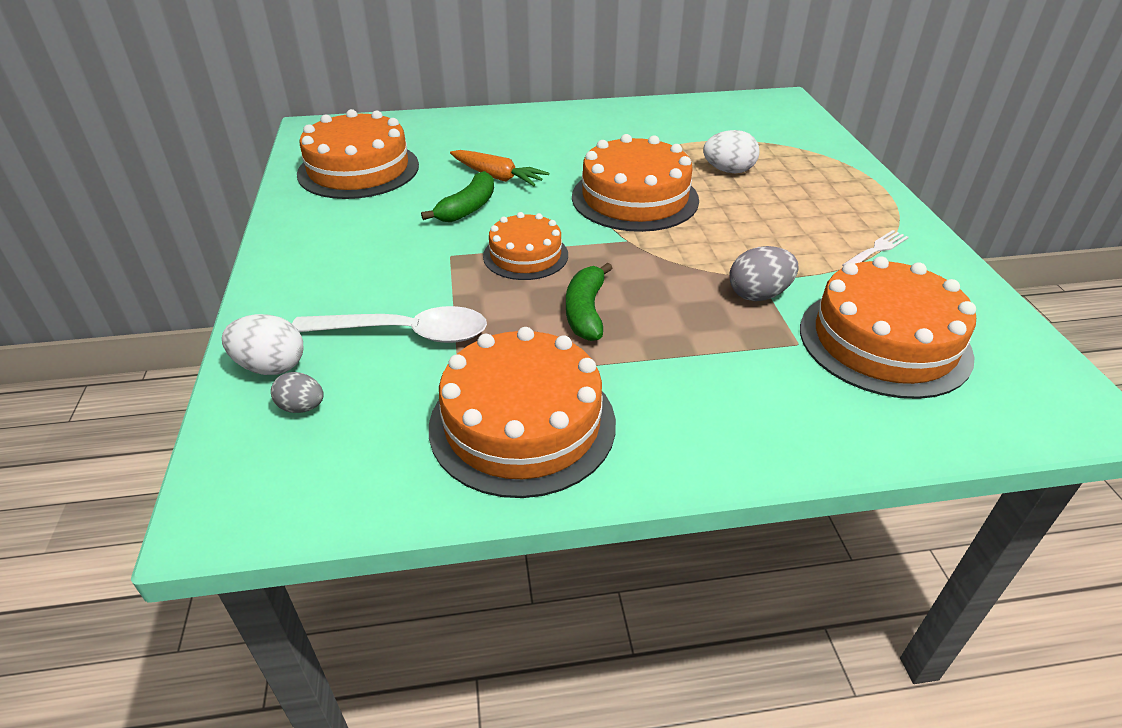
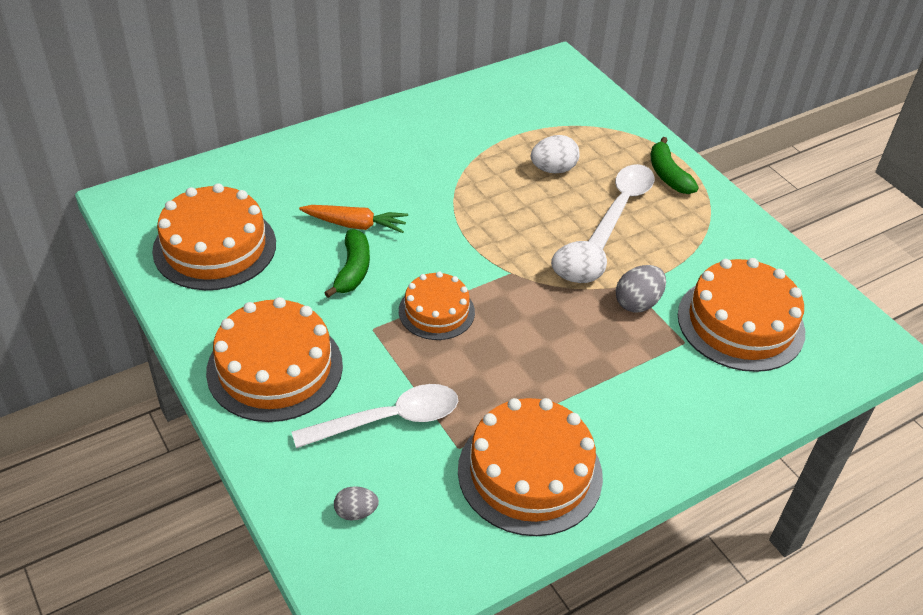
camera: 25 degrees left, 5 degrees up
white egg [222,314,303,375] -> white egg moved to [551,241,607,283]
green banana [566,263,612,341] -> green banana moved to [651,137,699,194]
orange cake [572,134,699,232] -> orange cake moved to [206,297,343,422]
white fork [842,230,909,266] -> none
none -> white spoon [589,164,654,249]

